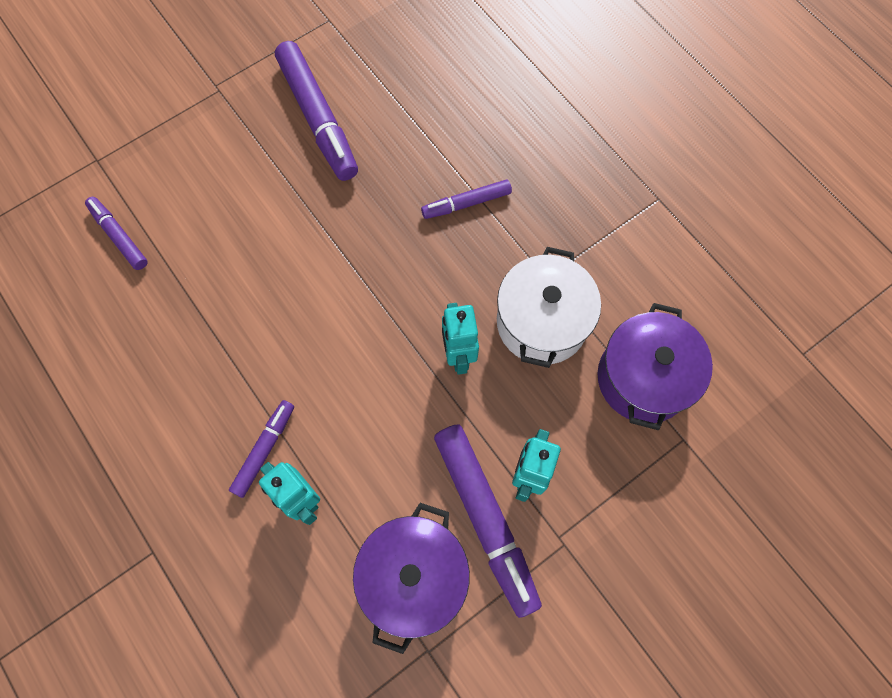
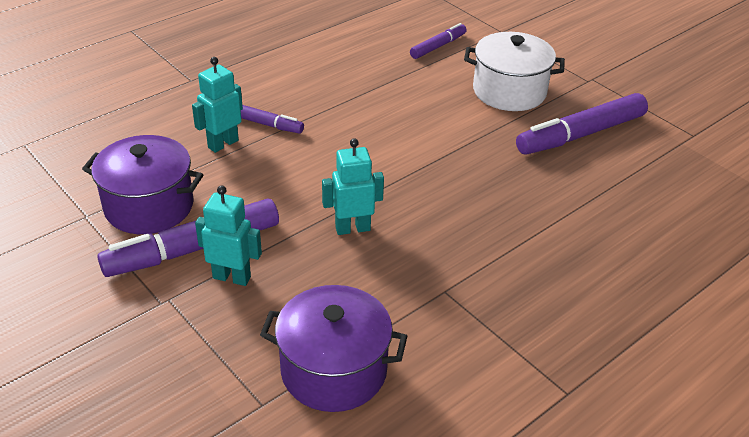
camera: 85 degrees right, 30 degrees down
purple marker [421,180,512,219] -> none
white pot [497,247,601,368] -> white pot moved to [464,32,565,111]

